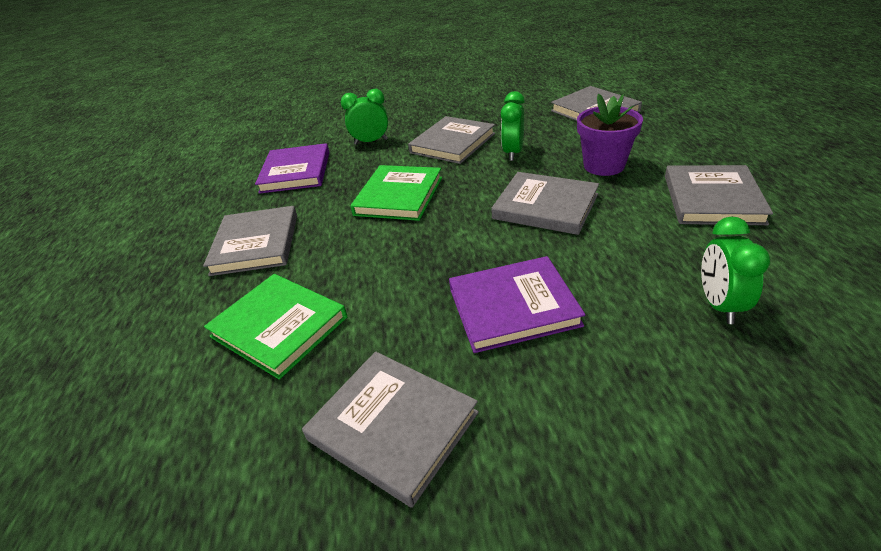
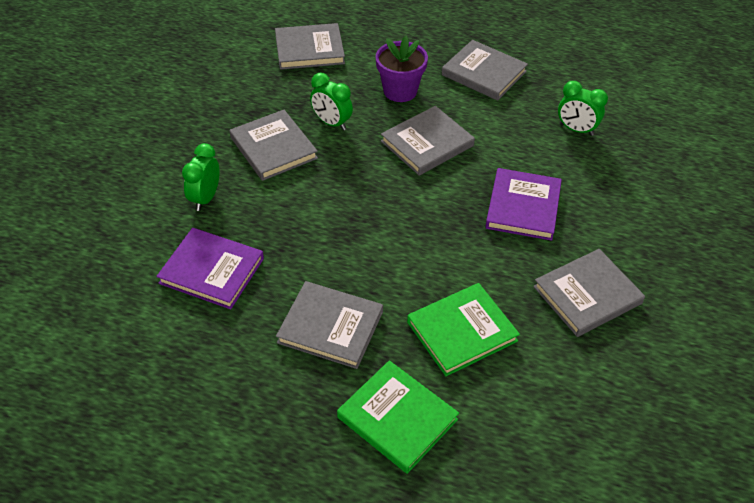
camera: 70 degrees left, 10 degrees up
green book [350,165,442,221] -> green book moved to [337,360,459,474]

